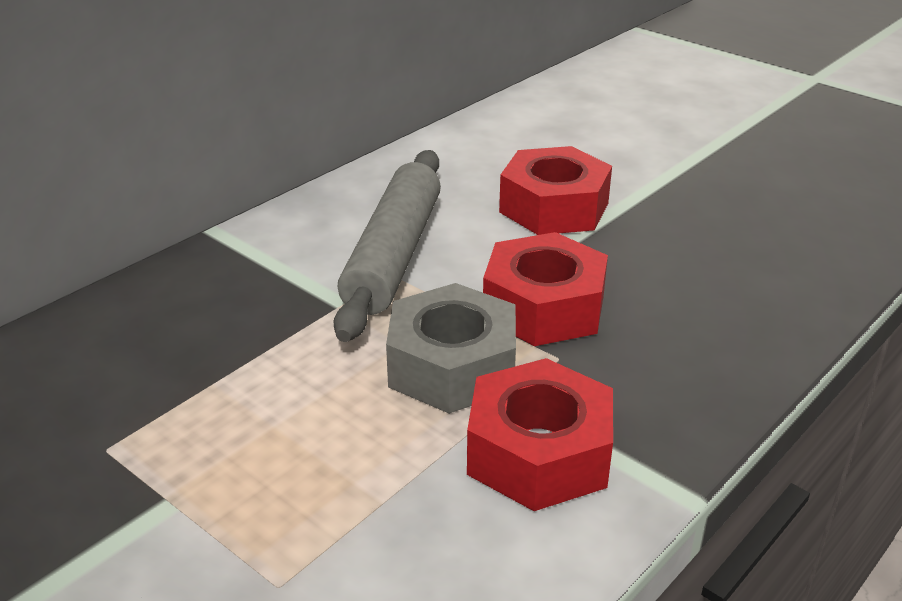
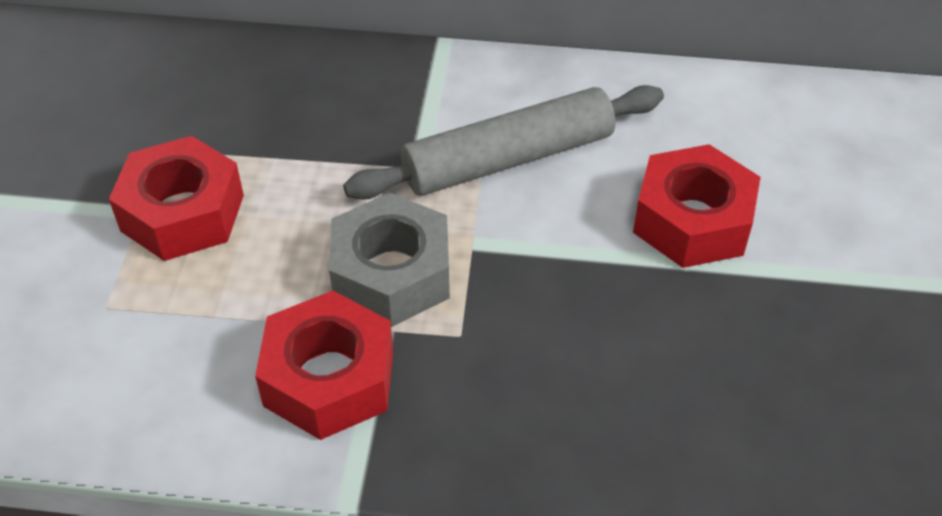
camera: 55 degrees right, 15 degrees up
red nut [483,232,608,346] -> red nut moved to [109,136,244,261]

